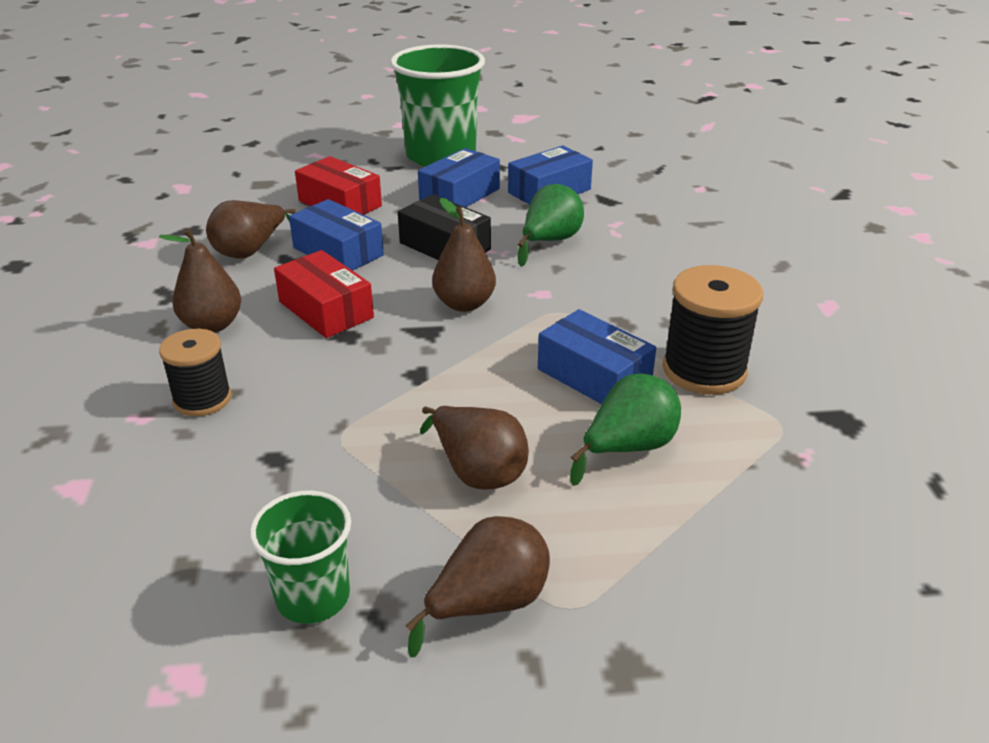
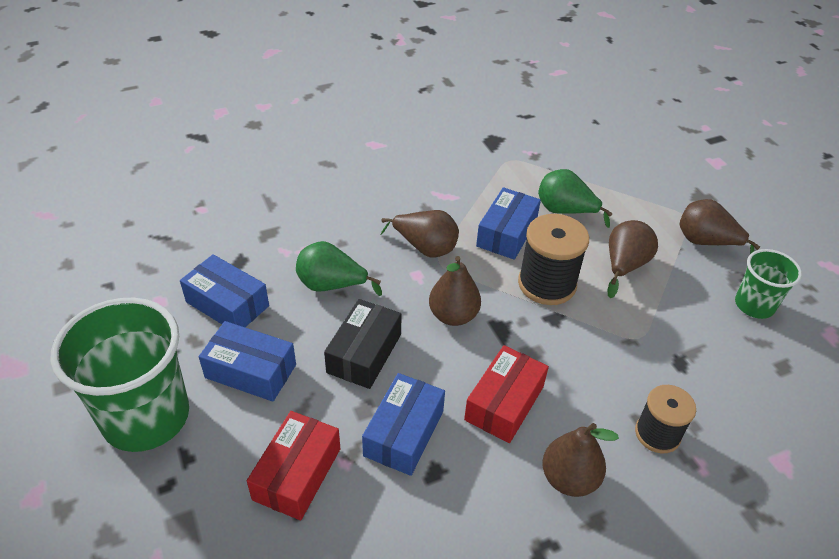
camera: 110 degrees left, 10 degrees up
brown pear [206,200,296,259] -> brown pear moved to [380,210,459,258]
black spool [663,265,763,395] -> black spool moved to [518,214,589,305]

